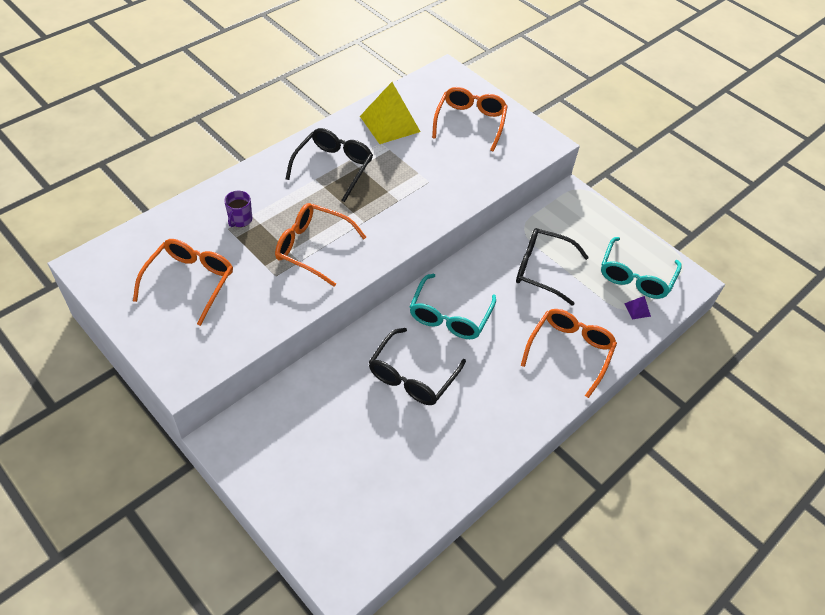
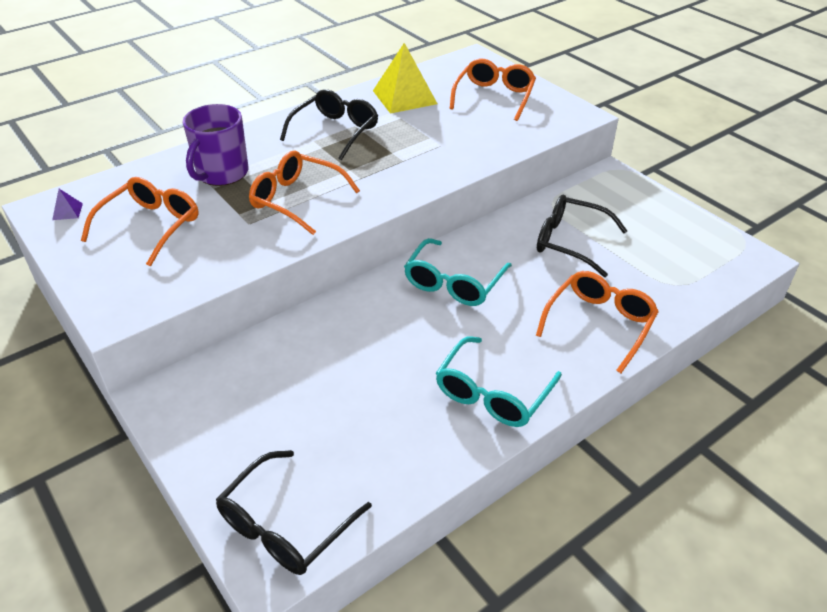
camera: 10 degrees right, 10 degrees down
purple mug [224,191,252,227] -> purple mug [182,104,248,186], size x1.94
black glasses [369,328,466,405] -> black glasses moved to [216,450,372,575]
turquoise glasses [601,237,682,299] -> turquoise glasses moved to [436,336,562,427]
purple pyramid [624,296,651,320] -> purple pyramid moved to [52,189,83,220]

